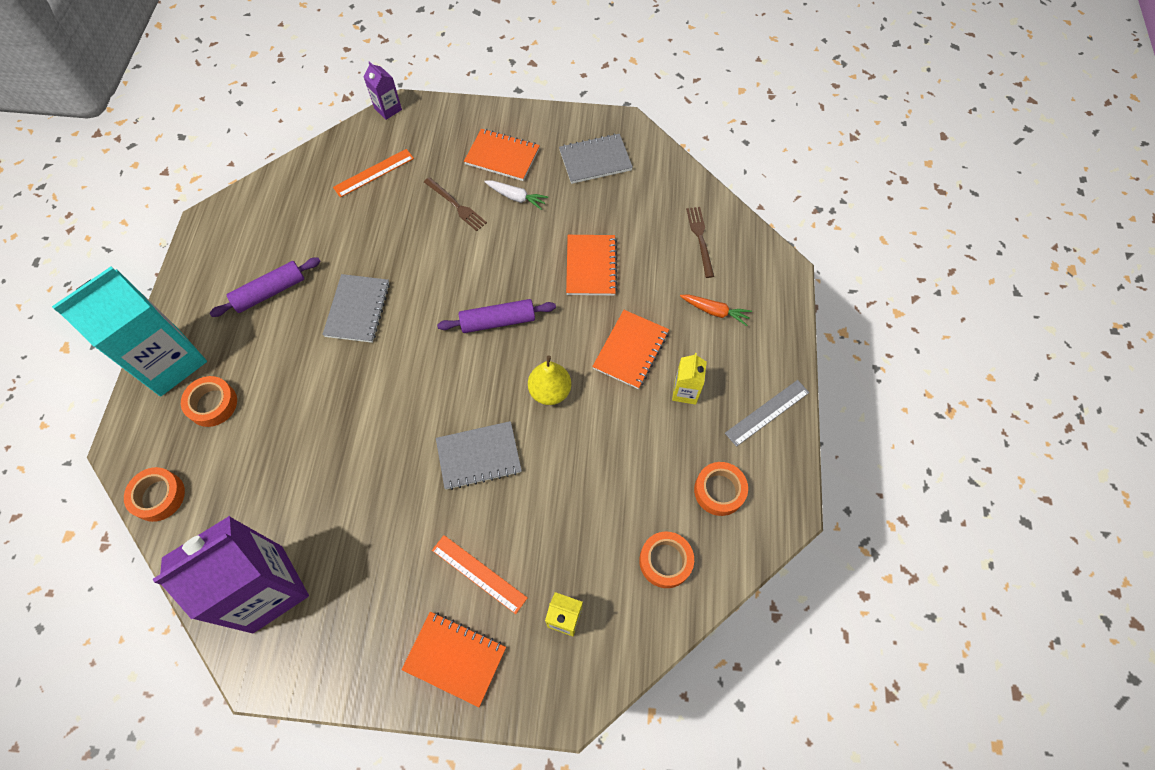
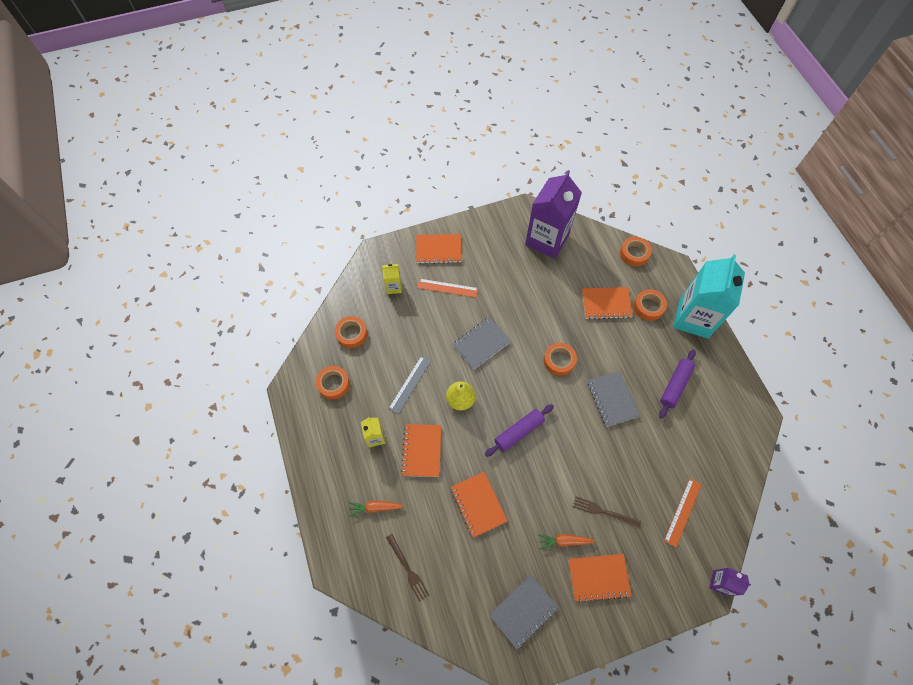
camera: 155 degrees right, 0 degrees up
white carrot [484,180,548,210] -> orange carrot [538,534,596,550]
grey ruler [725,380,809,447] -> grey ruler moved to [388,356,431,414]
none -> orange tape [544,343,577,376]
none -> orange notebook [582,287,633,320]

